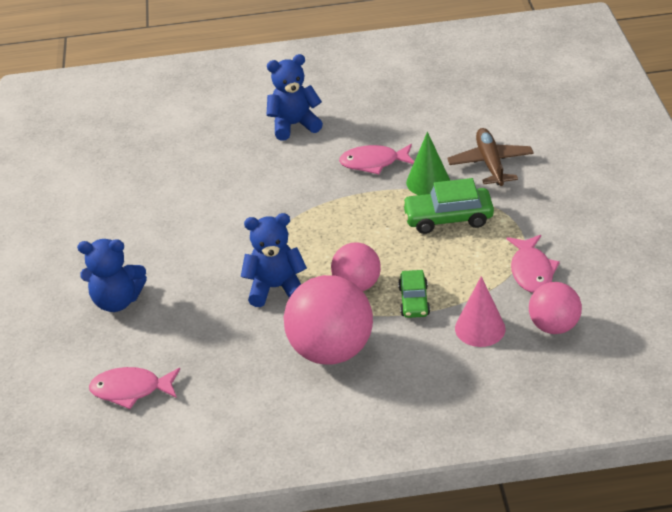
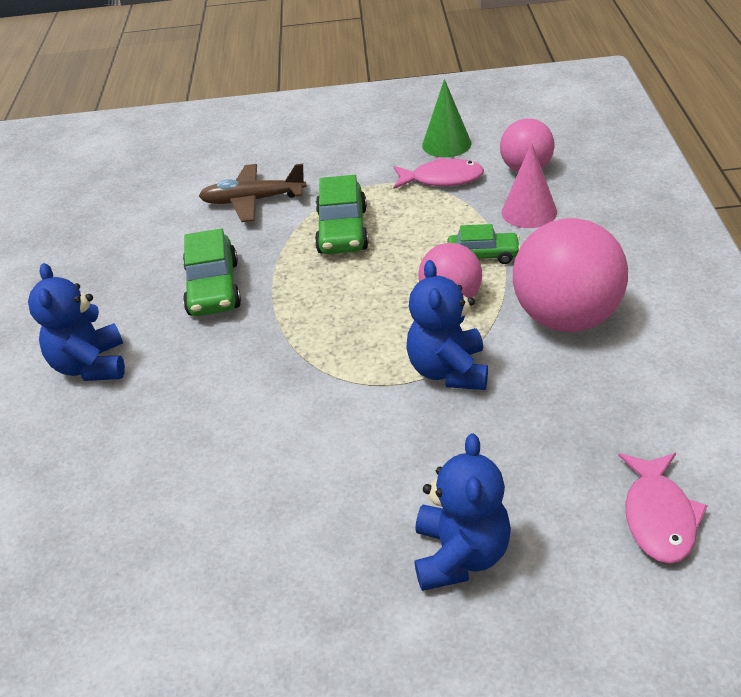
camera: 85 degrees left, 0 degrees up
pink fish [339,144,414,175] -> green car [183,228,241,316]
green cone [406,132,450,195] -> green cone moved to [422,79,471,157]

